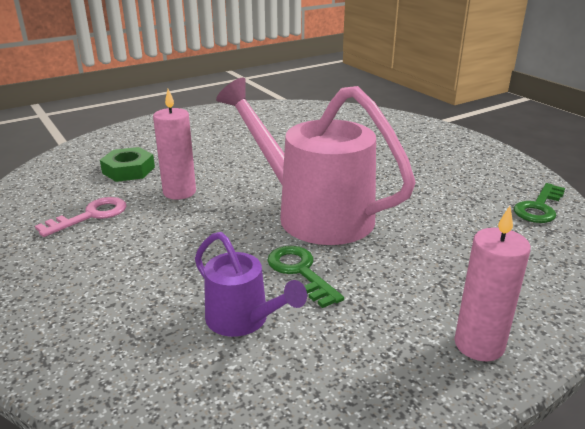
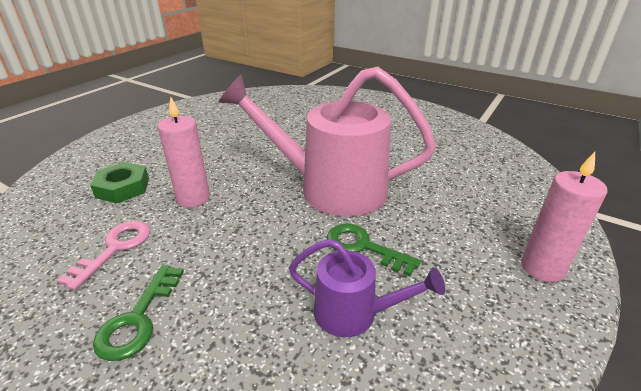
camera: 25 degrees left, 5 degrees up
green key [514,183,565,223] -> green key moved to [93,265,184,361]

